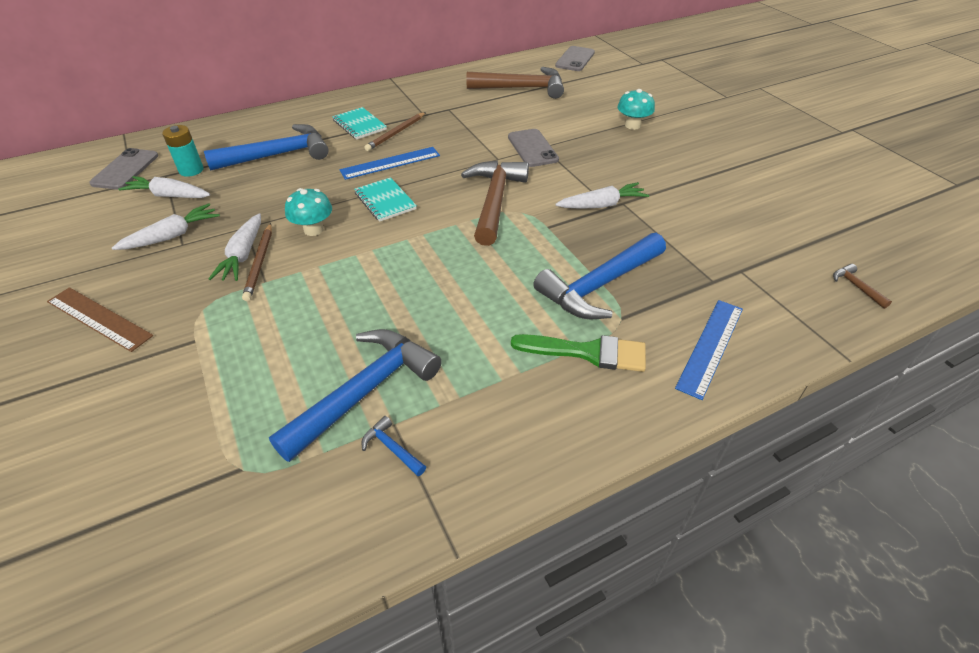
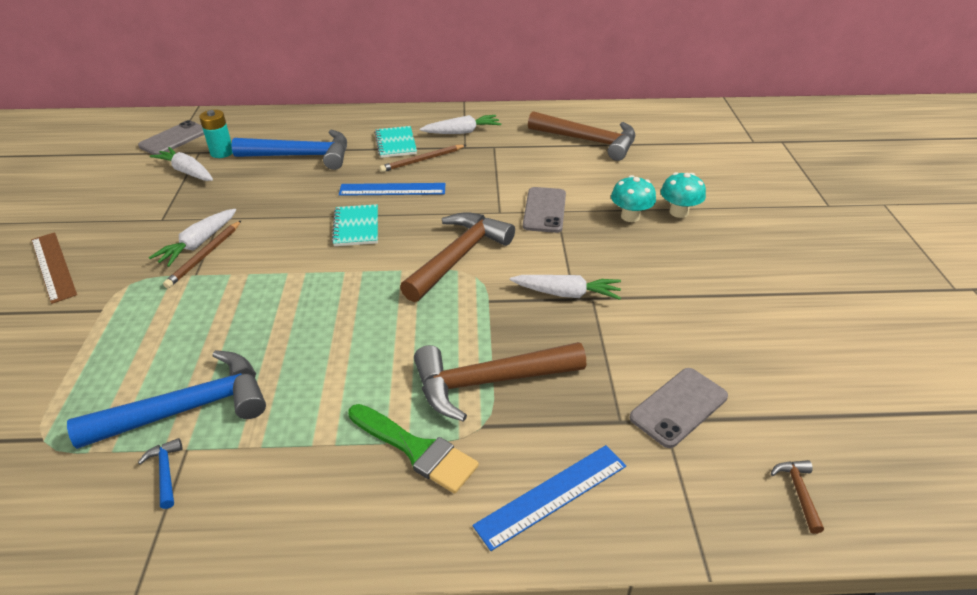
camera: 25 degrees right, 5 degrees down
white carrot [112,203,220,250] -> white carrot moved to [420,115,502,134]
turquoise mushroom [285,188,332,236] -> turquoise mushroom moved to [611,175,656,222]
blue hammer [533,233,666,319] -> brown hammer [414,342,586,422]
grey phone [555,46,595,71] -> grey phone moved to [630,368,728,448]

